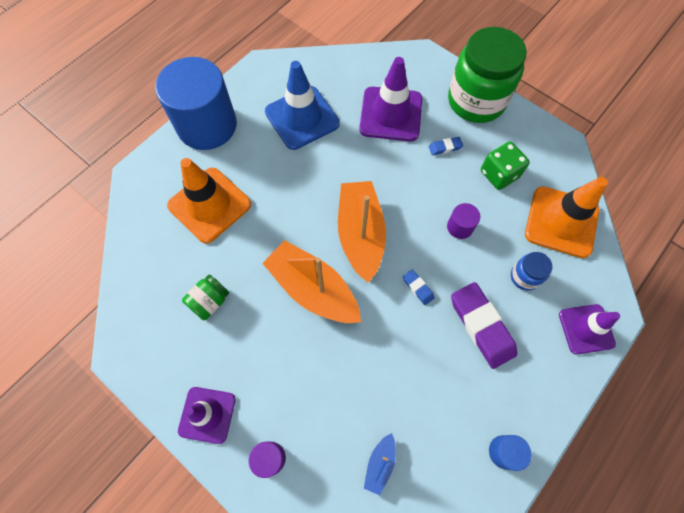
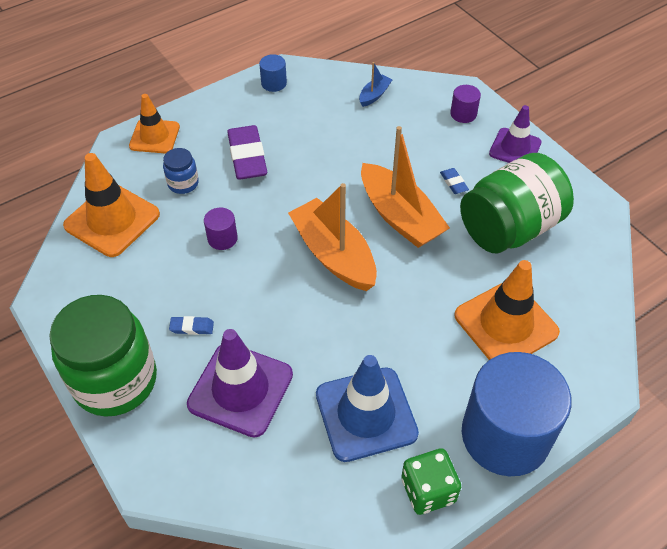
camera: 165 degrees left, 15 degrees down
green jar [182,275,229,320] -> green jar [460,153,574,253], size x2.26
orange boat [338,181,386,283] -> orange boat turned 135 degrees clockwise [288,183,377,291]
blue eraser [403,269,435,305] -> blue eraser moved to [440,168,469,194]
green dice [481,141,530,190] -> green dice moved to [401,448,461,515]
purple traffic cone [559,304,620,354] -> orange traffic cone [129,94,180,153]

